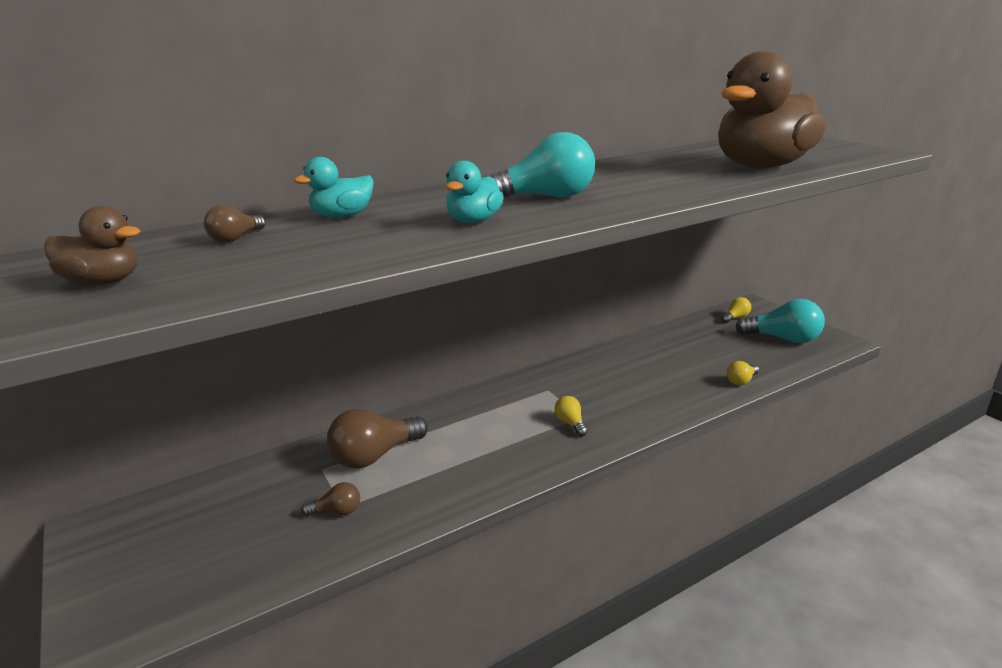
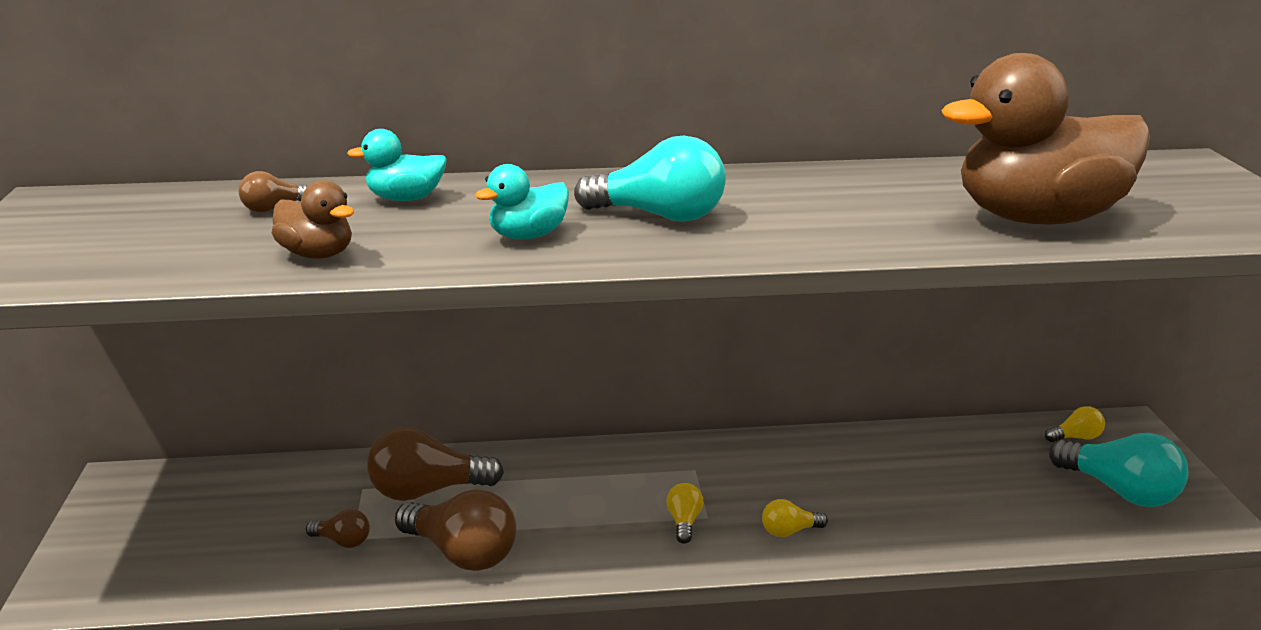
camera: 25 degrees right, 0 degrees up
brown duck [44,206,141,285] -> brown duck moved to [272,180,354,259]
yellow light bulb [727,361,759,385] -> yellow light bulb moved to [762,499,828,537]
none -> brown light bulb [395,489,516,571]

